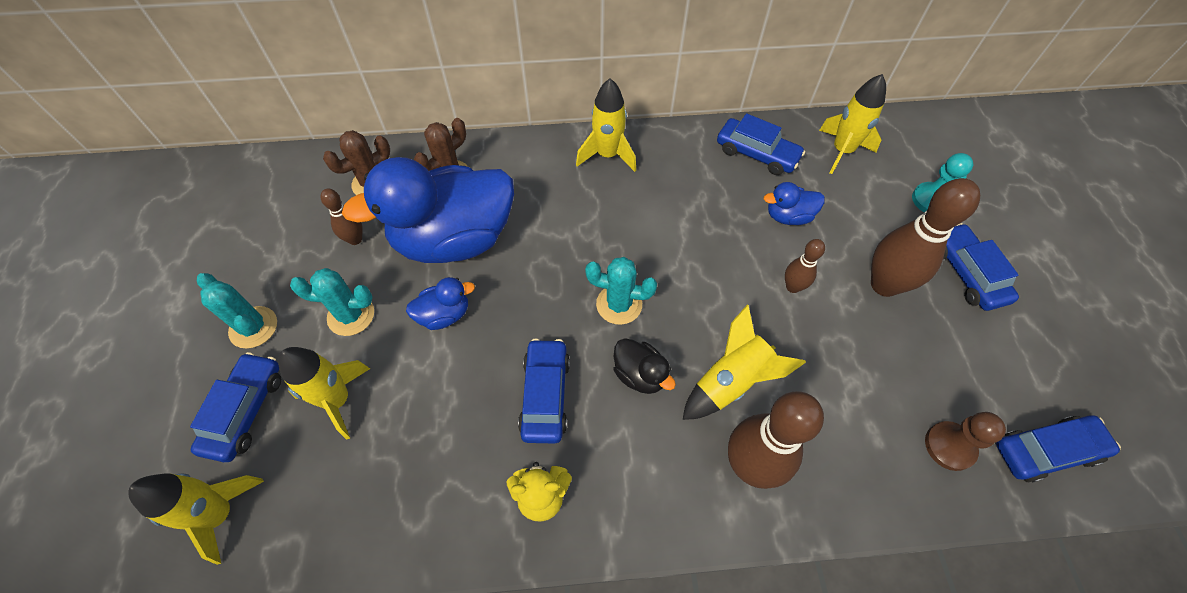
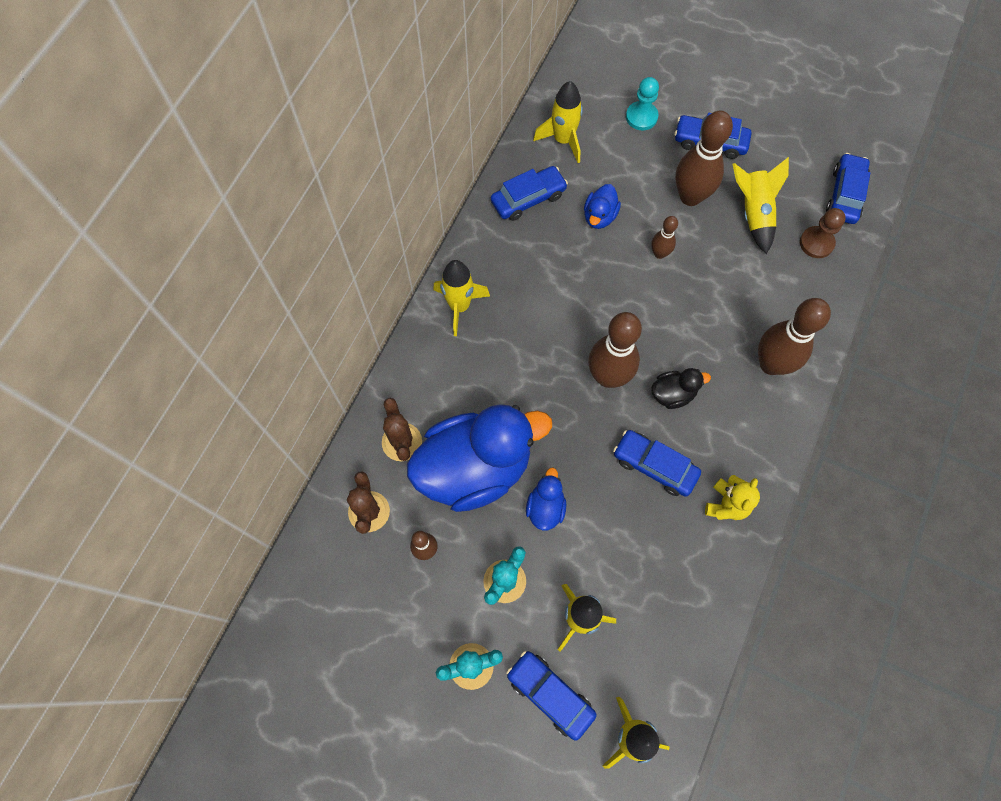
camera: 60 degrees left, 10 degrees up
blue duck [342,157,514,263] -> blue duck turned 120 degrees counterclockwise [407,404,552,512]
turquoise cactus [585,257,657,325] -> brown bowling pin [588,312,642,388]
yellow rocket [683,305,806,420] -> yellow rocket moved to [732,157,789,254]

